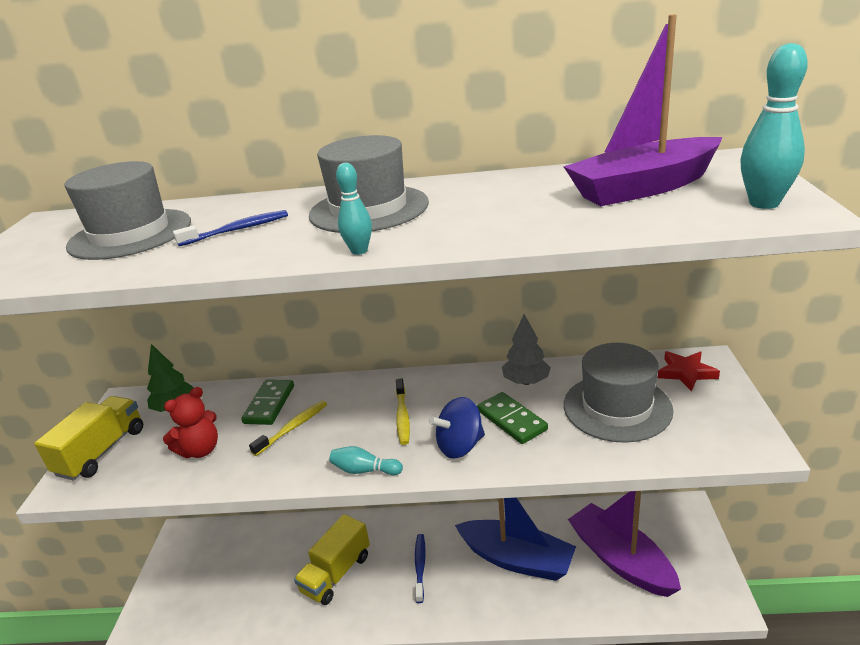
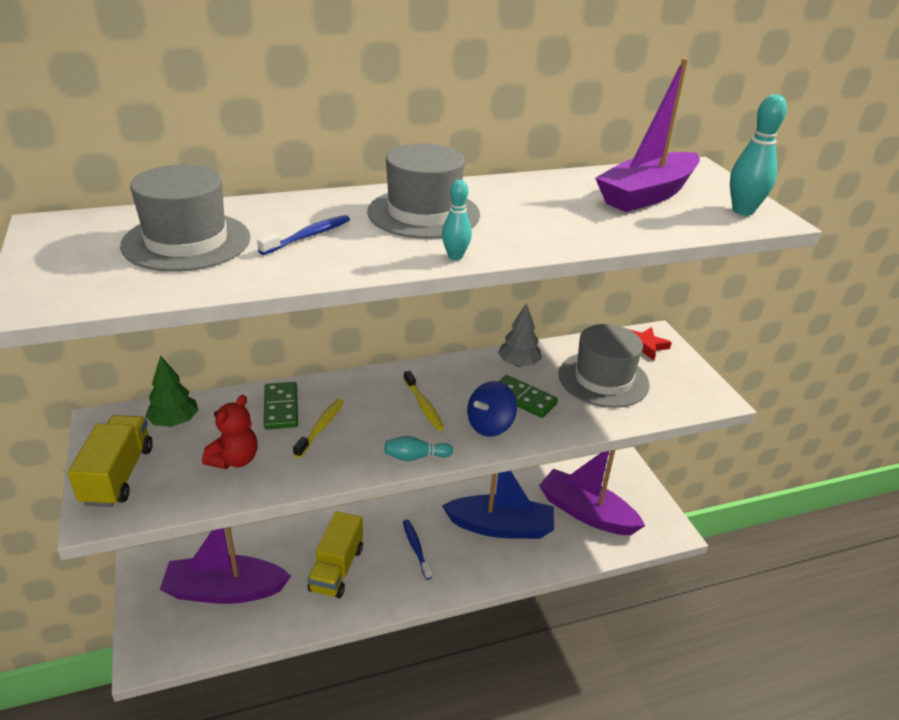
camera: 25 degrees left, 5 degrees up
none -> purple boat [160,527,291,604]

